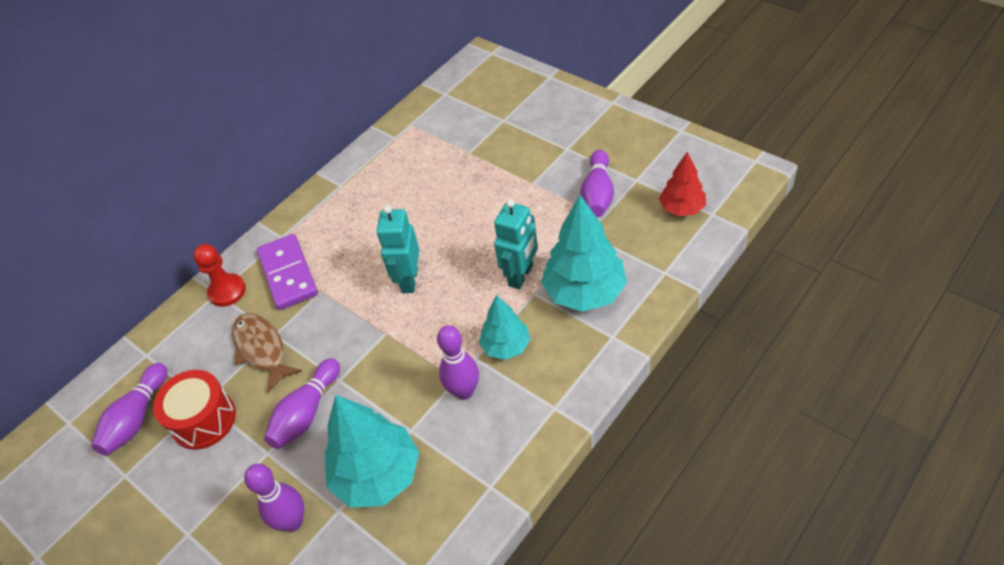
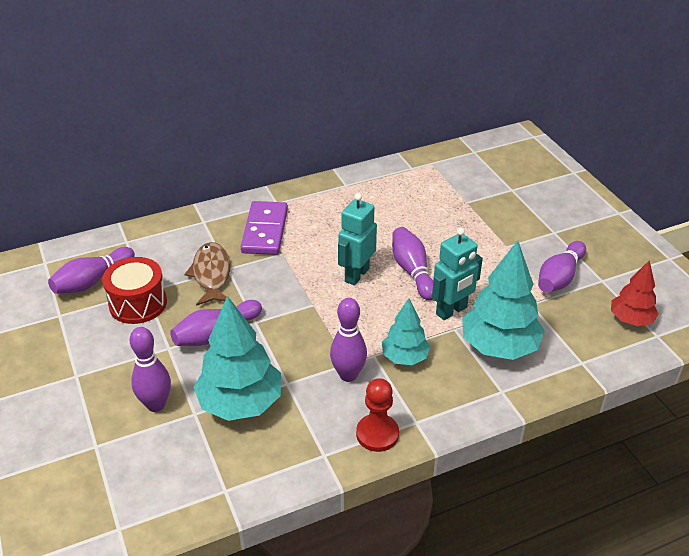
camera: 20 degrees right, 10 degrees down
red pawn [193,244,246,307] -> red pawn moved to [356,378,399,452]
none -> purple bowling pin [392,227,433,300]

